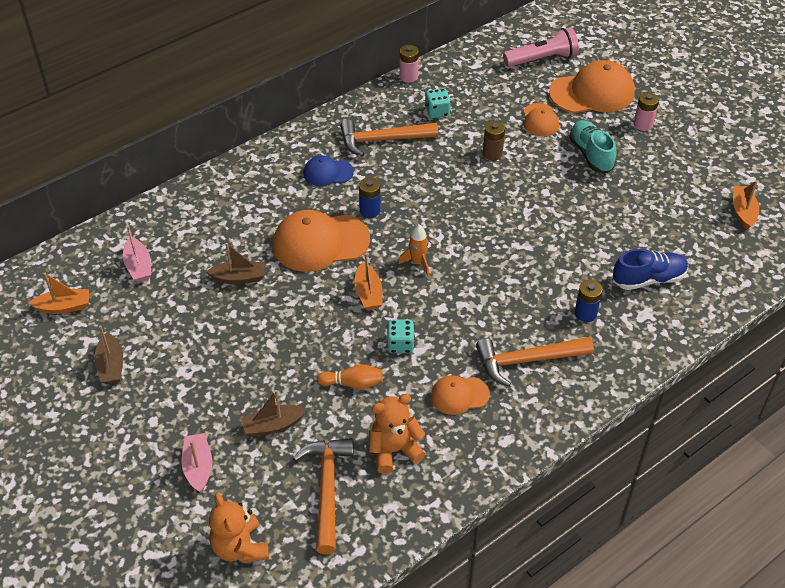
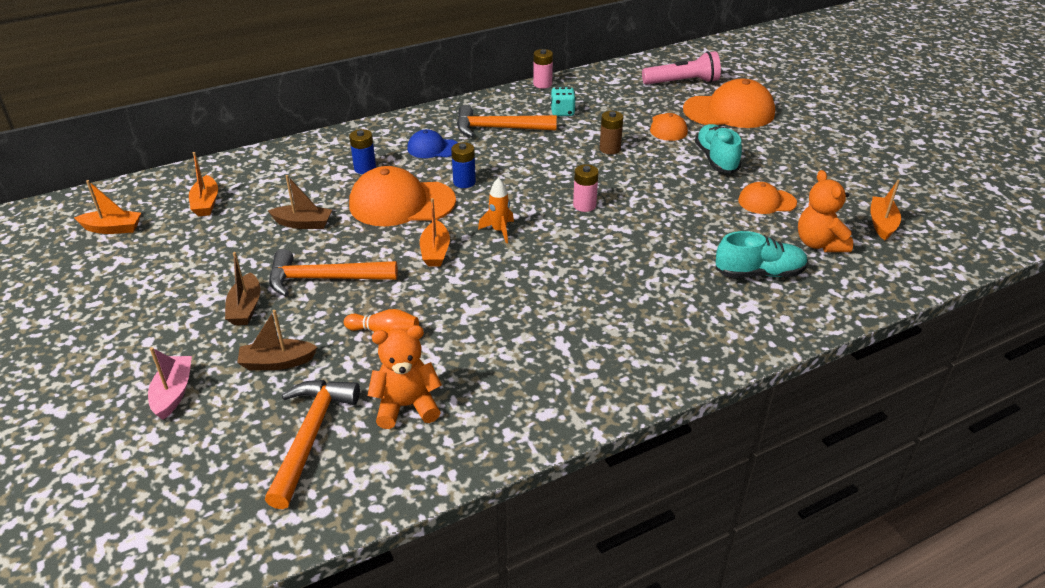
camera: 10 degrees right, 10 degrees down
brown boat [94,325,123,384] -> brown boat moved to [225,252,261,325]
pink boat [123,226,151,282] -> orange boat [189,152,218,216]
orange teddy bear [209,493,269,563] -> orange teddy bear moved to [798,170,853,252]
turquoise dice [387,319,415,353] -> none
orange cap [431,375,490,415] -> orange cap moved to [738,182,797,214]
orange hammer [476,337,594,387] -> orange hammer moved to [269,249,398,296]
blue battery [575,280,603,322] -> blue battery moved to [349,129,376,174]
blue shoe [613,249,688,290] -> turquoise shoe [715,231,808,278]
pink battery [634,92,659,131] -> pink battery moved to [573,164,599,212]

